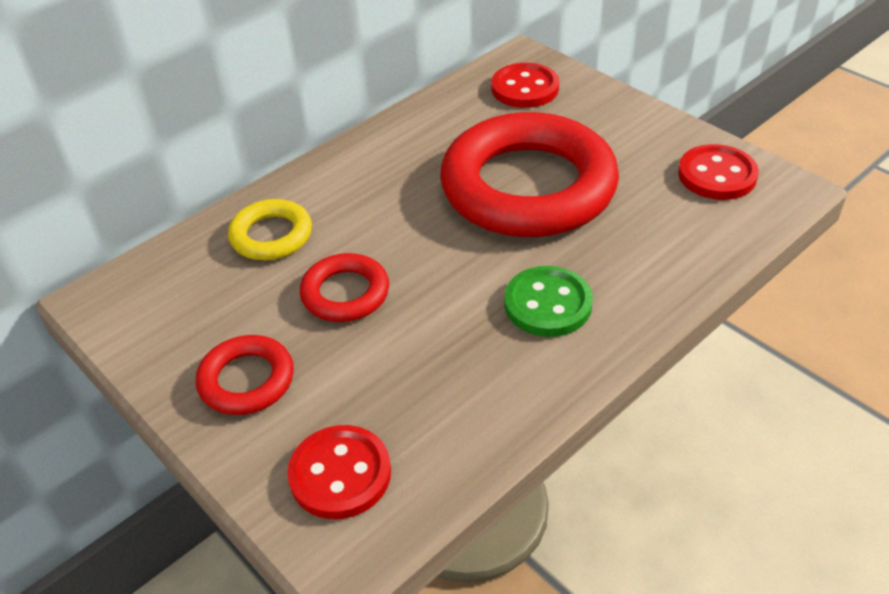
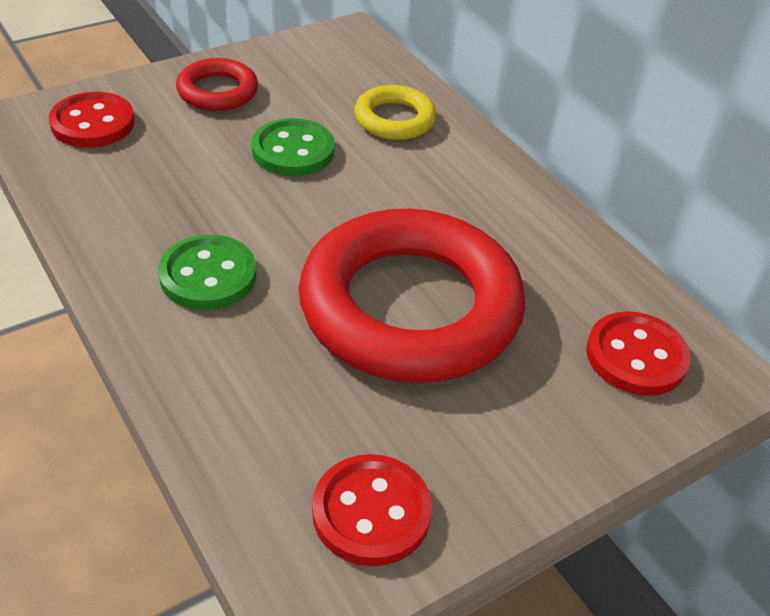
camera: 95 degrees right, 0 degrees up
red ring [300,253,389,322] -> green button [251,118,334,176]

